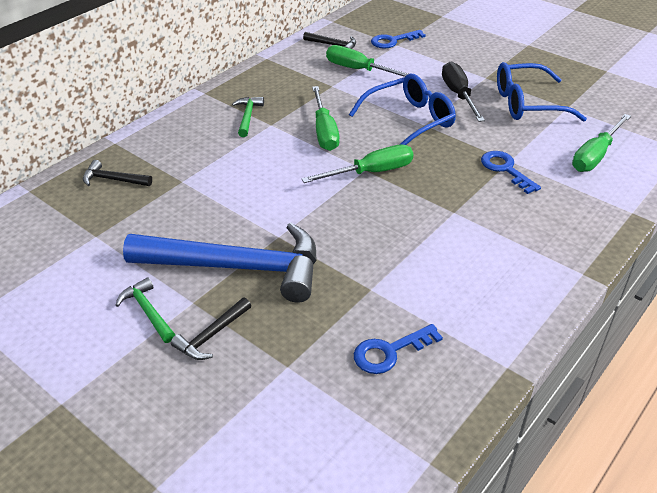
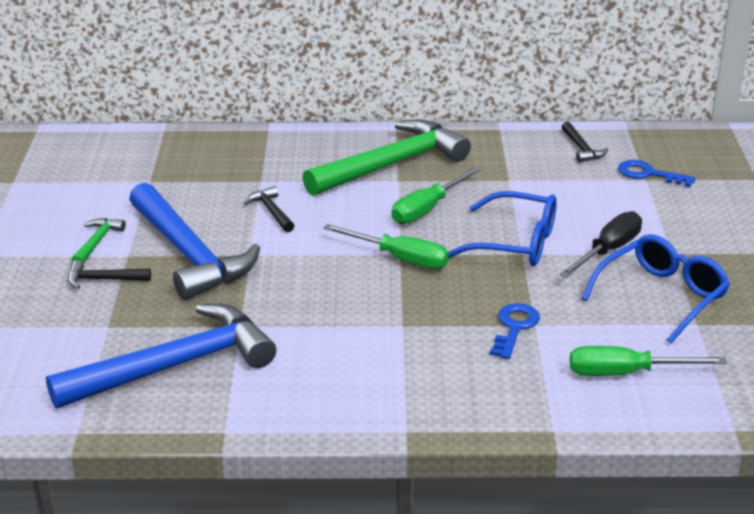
camera: 50 degrees right, 10 degrees down
black hammer [83,160,152,186] -> black hammer moved to [244,186,294,232]
green hammer [232,97,264,137] -> green hammer [302,119,471,196], size x2.40
green screwdriver [326,45,408,77] -> none
blue key [354,324,443,374] -> blue hammer [46,304,276,408]
blue glasses [497,62,587,122] -> blue glasses turned 90 degrees clockwise [582,235,730,344]

